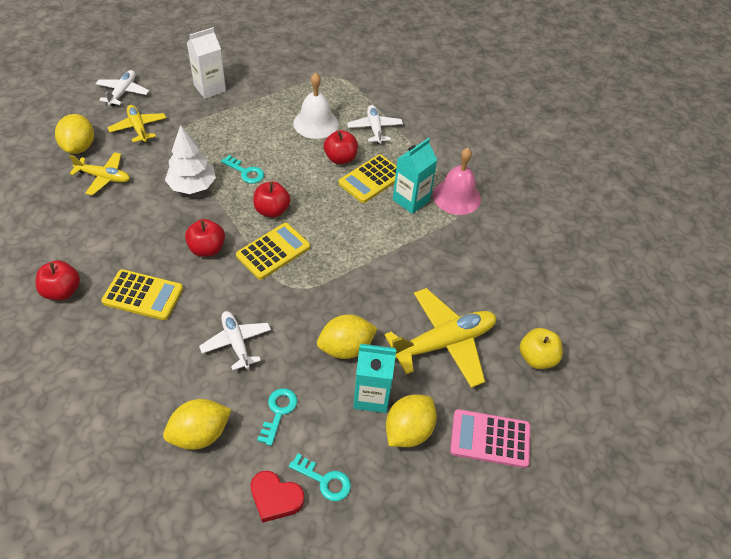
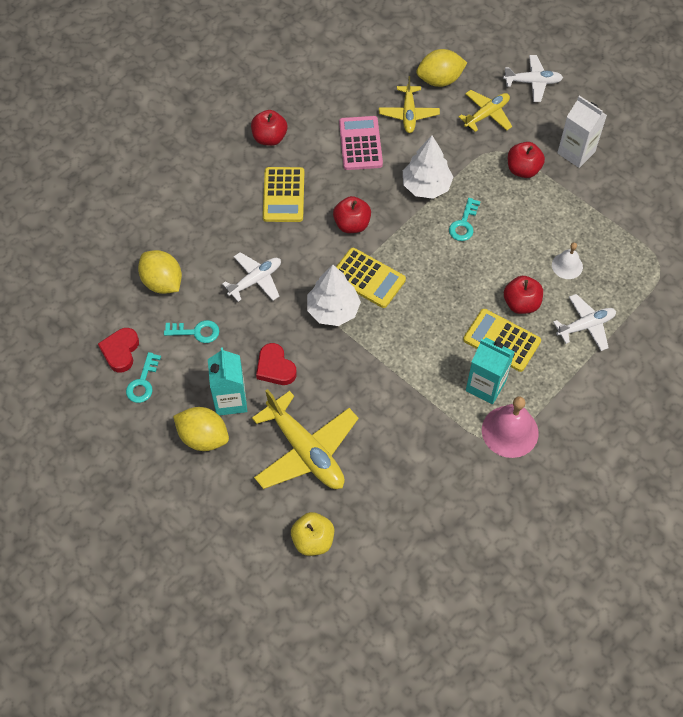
camera: 80 degrees right, 10 degrees up
red apple [253,181,291,218] -> red apple moved to [508,142,545,178]
white bell [293,73,338,139] -> white bell [552,243,583,279], size x0.59
yellow lemon [317,314,378,359] -> red heart [256,343,297,385]
pink calculator [450,409,531,468] -> pink calculator moved to [339,116,383,170]
none -> white tree [307,265,361,326]

